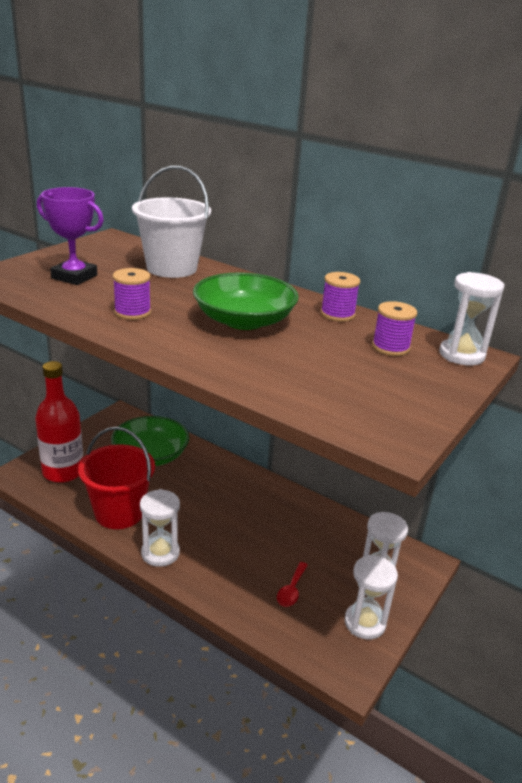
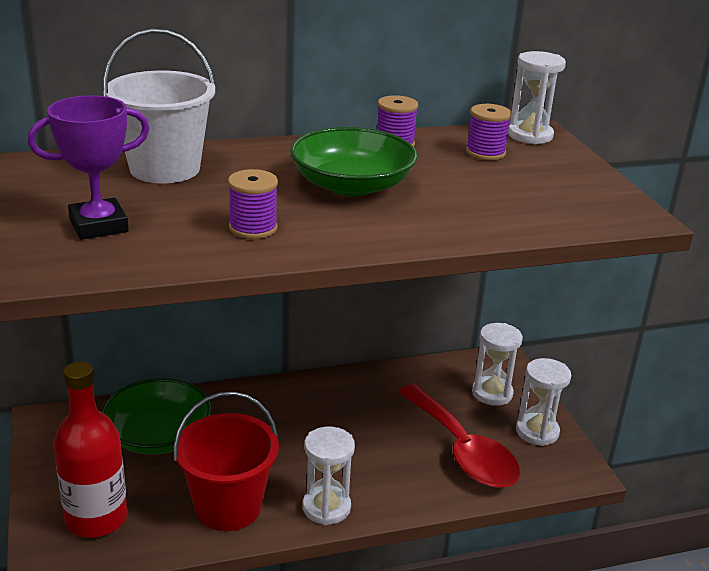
camera: 50 degrees left, 0 degrees up
red spoon [277,562,308,607] -> red spoon [398,384,520,488], size x2.44

